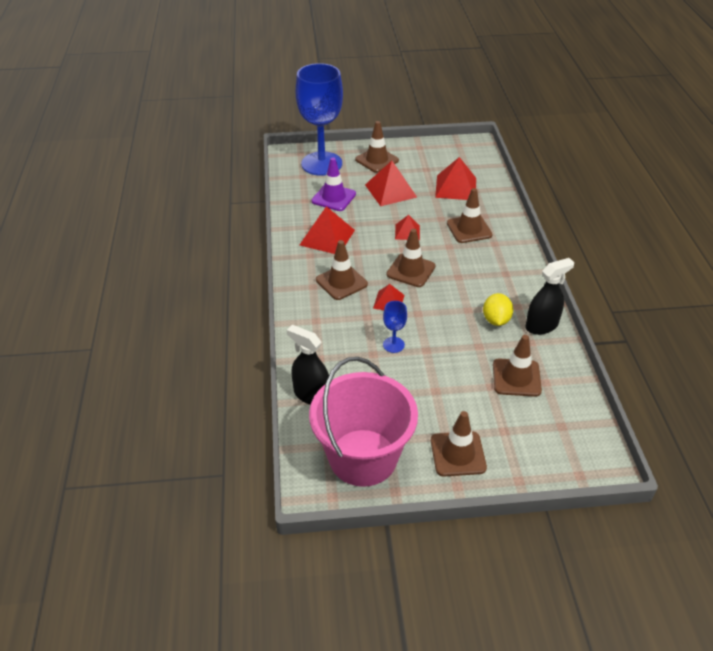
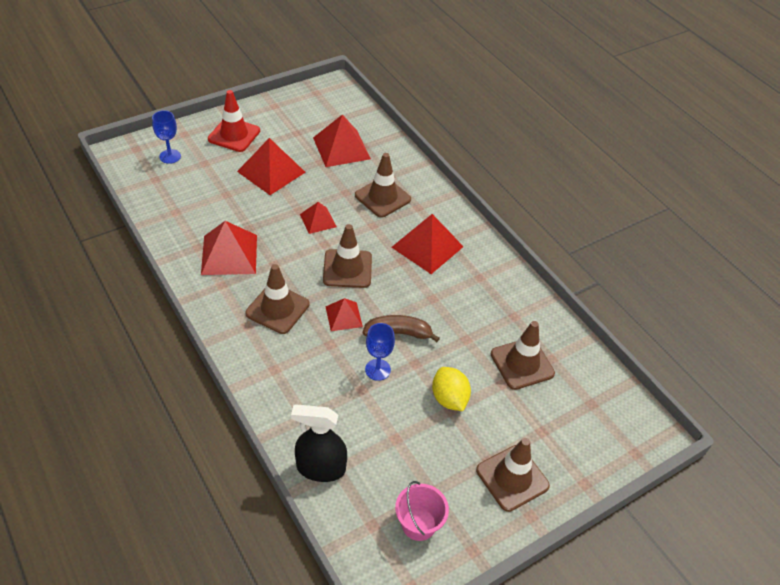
camera: 30 degrees left, 5 degrees up
blue goblet [295,63,343,176] -> blue goblet [152,110,181,164], size x0.40
pink bucket [309,357,418,487] -> pink bucket [395,481,449,541], size x0.43
purple traffic cone [312,157,356,211] -> none
brown traffic cone [355,121,399,173] -> red traffic cone [208,90,260,152]
yellow lemon [483,293,513,326] -> yellow lemon moved to [432,367,471,411]
black spray bottle [525,258,574,335] -> none
none -> brown banana [363,315,440,342]
none -> red pyramid [392,214,464,274]

